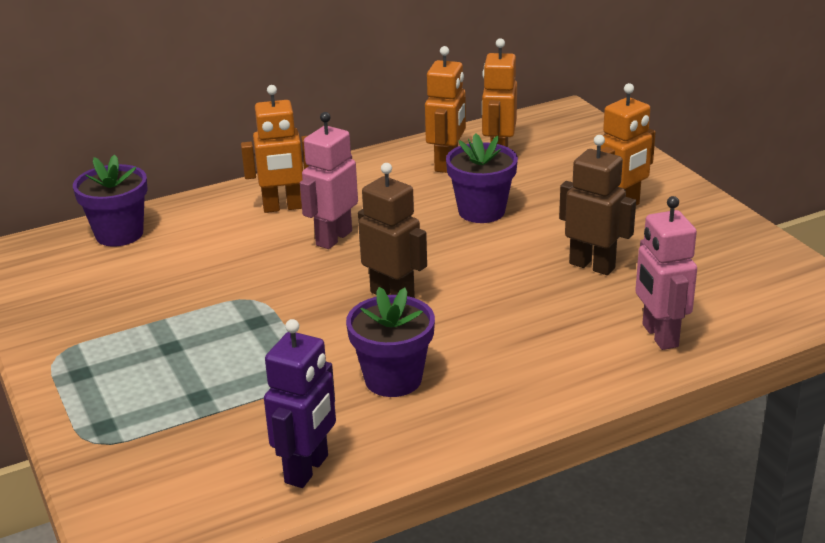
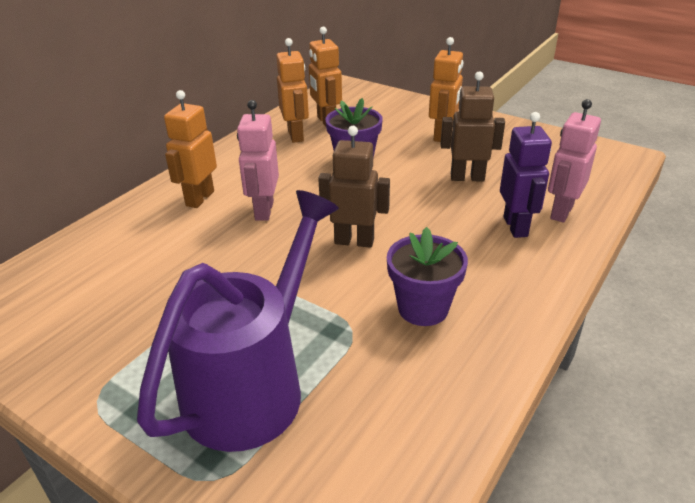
camera: 30 degrees left, 5 degrees up
purple flower pot [73,154,148,247] -> none
orange robot [241,85,309,213] -> orange robot turned 150 degrees clockwise [164,90,217,208]
purple robot [264,319,336,488] -> purple robot moved to [500,112,552,238]
pink robot [635,196,697,350] -> pink robot turned 75 degrees clockwise [548,99,601,223]
none -> purple watering can [137,190,339,452]

